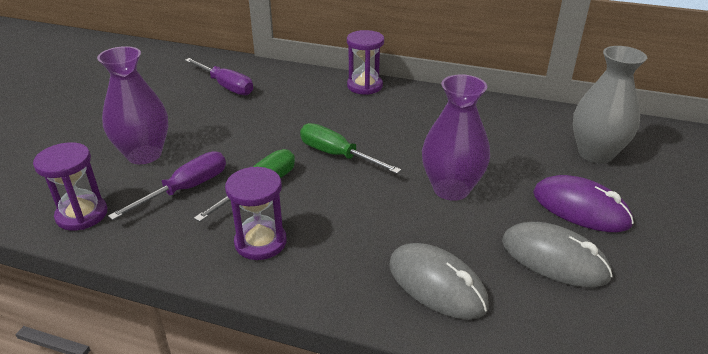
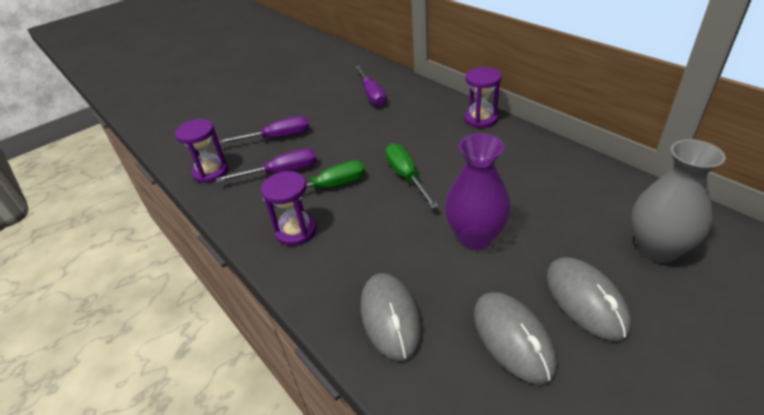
camera: 35 degrees right, 5 degrees up
purple vase [97,46,168,164] -> purple screwdriver [218,116,309,144]
purple mouse [533,175,634,232] -> grey mouse [547,257,632,341]

